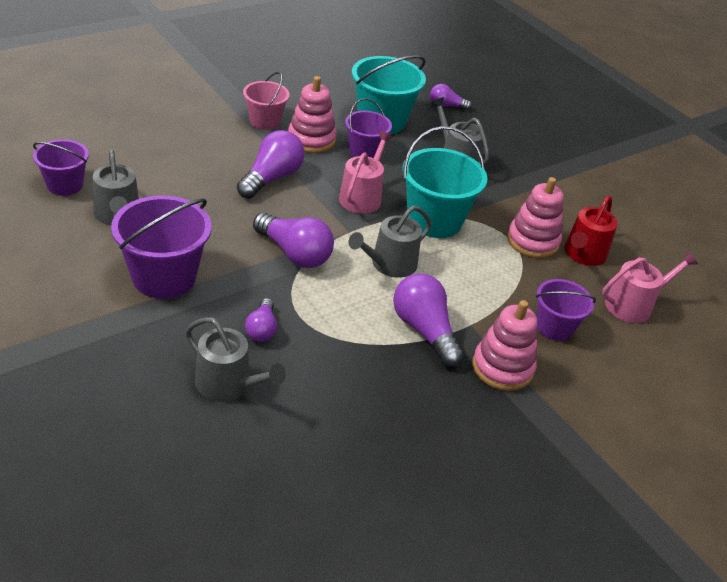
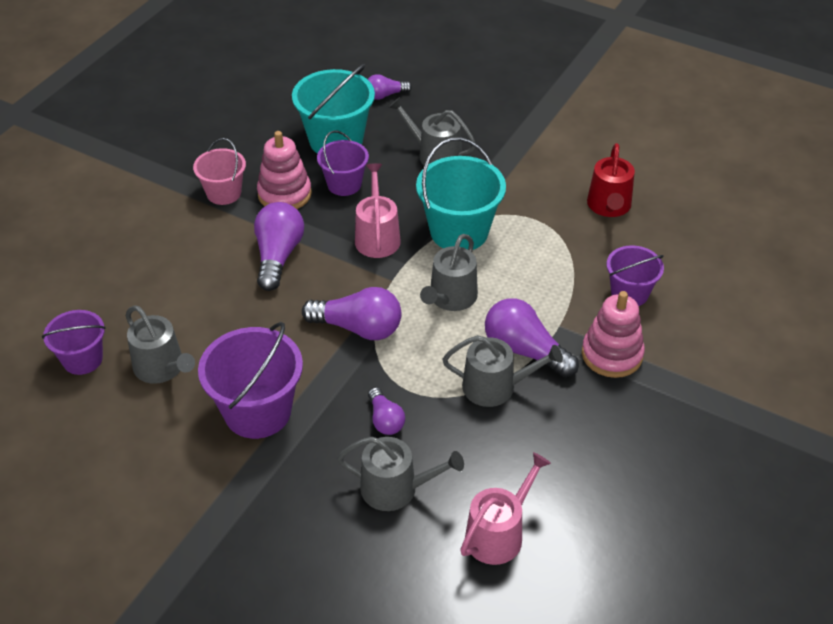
camera: 20 degrees left, 5 degrees up
pink stacking toy [507,177,563,258] -> none
pink watering can [602,251,698,323] -> pink watering can moved to [460,452,551,565]
none -> grey watering can [442,335,563,407]

